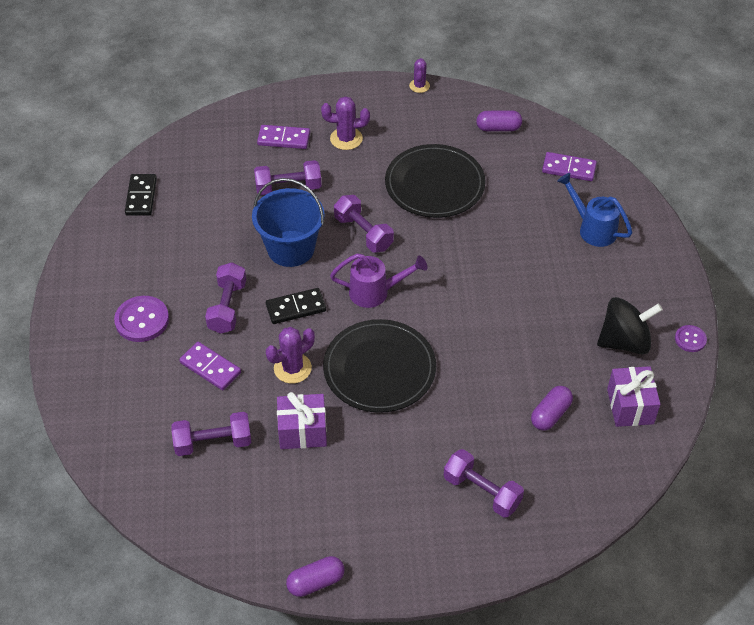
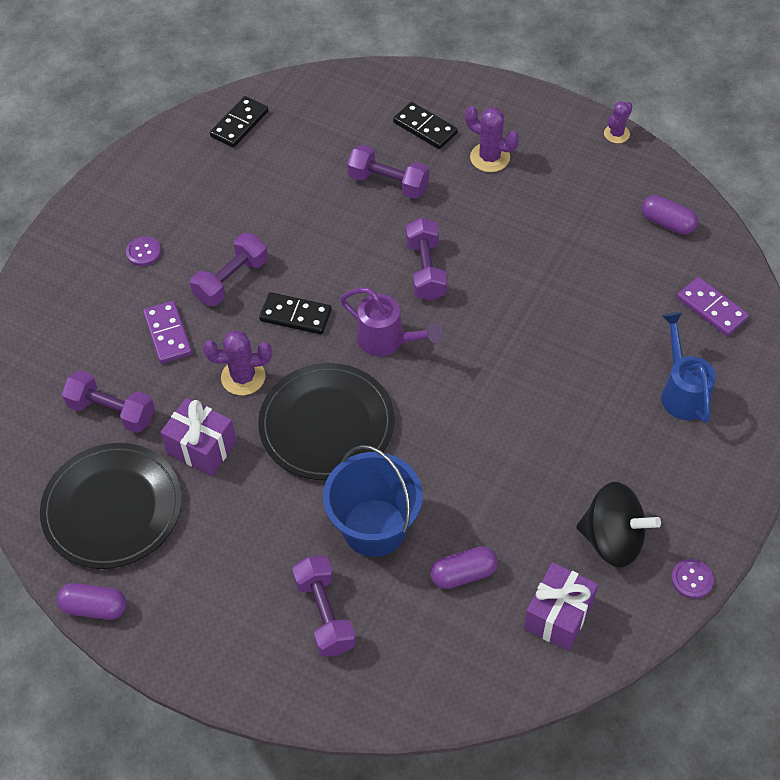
camera: 35 degrees right, 5 degrees up
purple button [114,296,169,342] -> purple button [126,236,161,266], size x0.57
blue bucket [252,178,325,267] -> blue bucket moved to [323,445,423,557]
purple domino [257,125,310,149] -> black domino [393,102,458,149]
black plate [385,144,486,218] -> black plate moved to [40,443,182,569]

